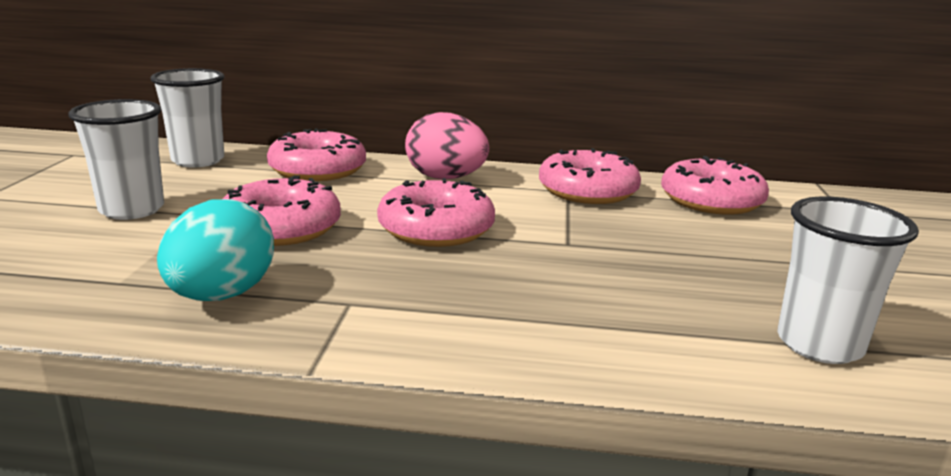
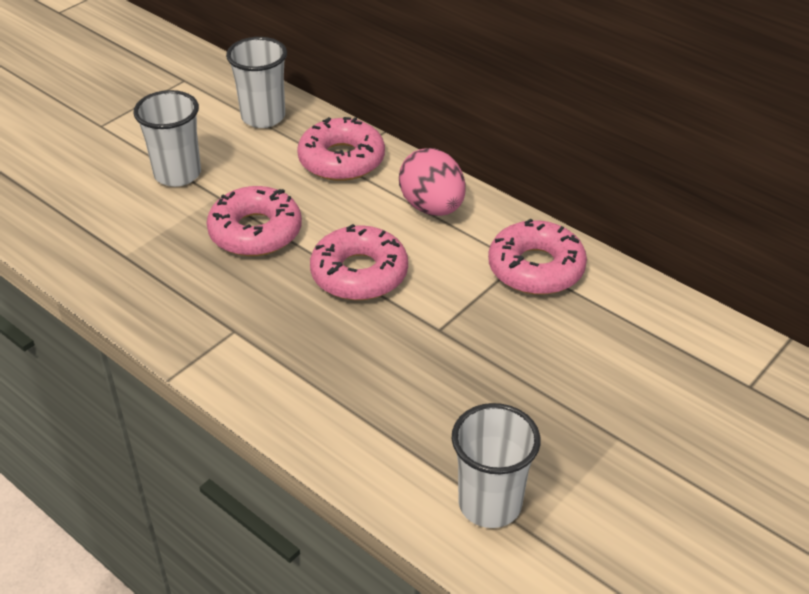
camera: 35 degrees right, 20 degrees up
turquoise egg [157,199,274,301] -> none
pink donut [661,156,769,215] -> none

